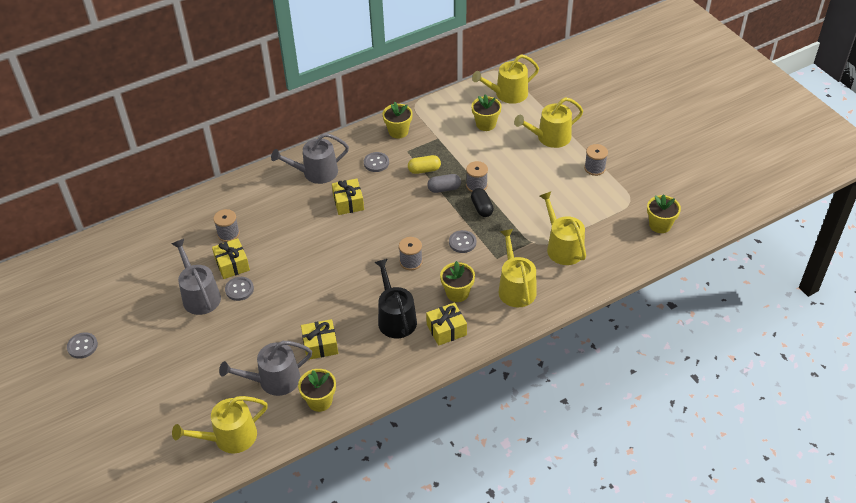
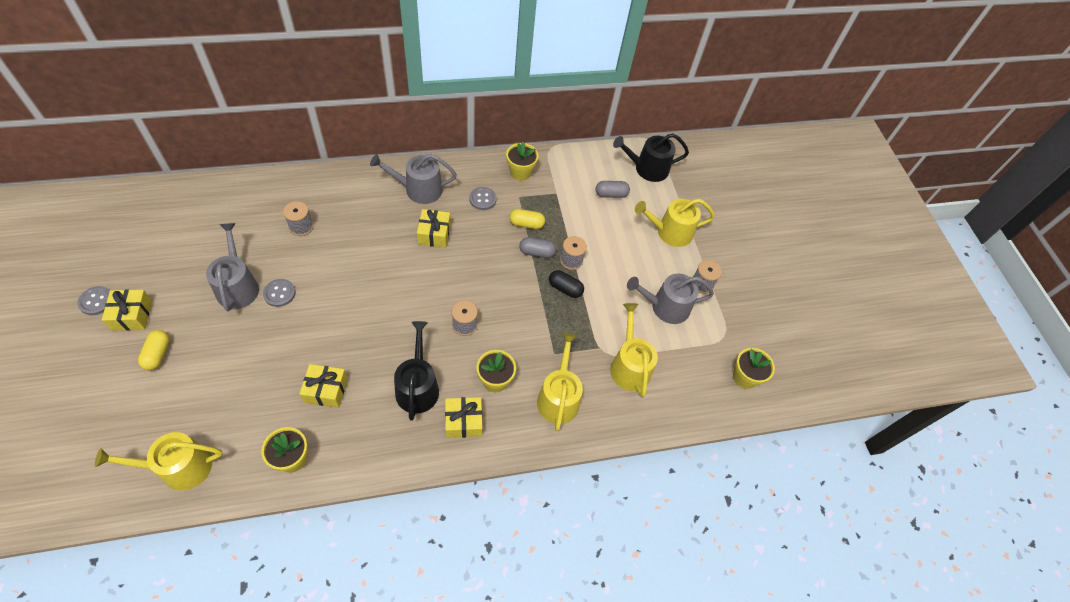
camera: 10 degrees right, 10 degrees up
yellow gift [212,238,250,279] -> yellow gift moved to [102,290,152,331]
grey watering can [219,341,312,396] -> grey watering can moved to [627,273,714,324]
grey button [449,230,476,253] -> none
yellow flower pot [471,94,502,131] -> grey capsule [596,181,630,198]
black capsule [471,188,494,217] -> black capsule turned 60 degrees counterclockwise [549,270,584,298]
yellow watering can [472,54,539,104] -> black watering can [613,133,689,182]
none -> yellow capsule [138,330,170,370]

